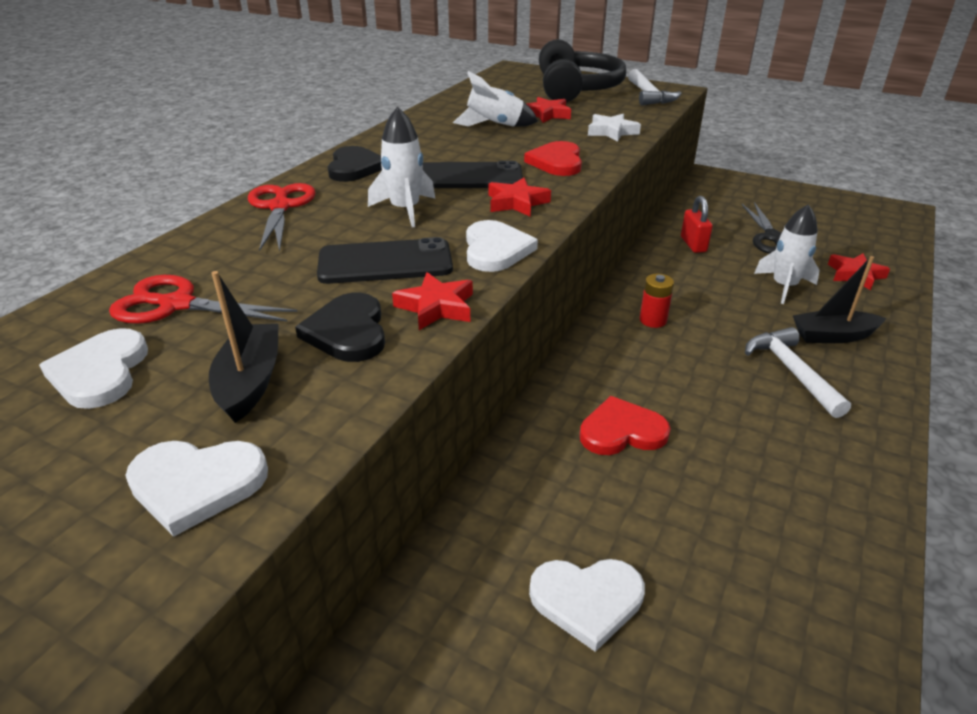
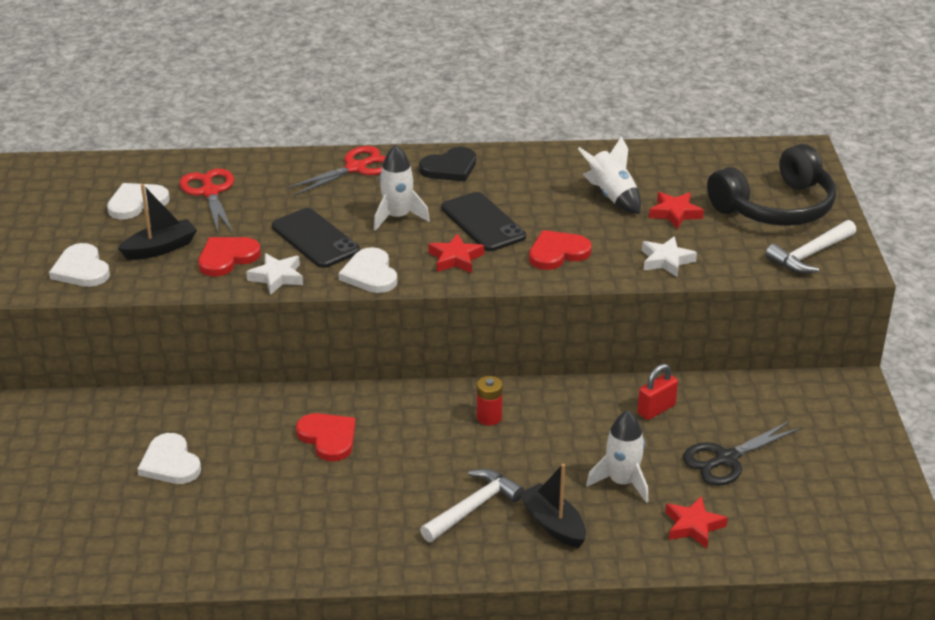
camera: 60 degrees right, 0 degrees up
black heart [295,293,385,362] -> red heart [198,237,261,277]
red star [392,272,473,330] -> white star [246,253,303,295]
white heart [466,220,538,272] -> white heart turned 105 degrees clockwise [338,247,397,293]

